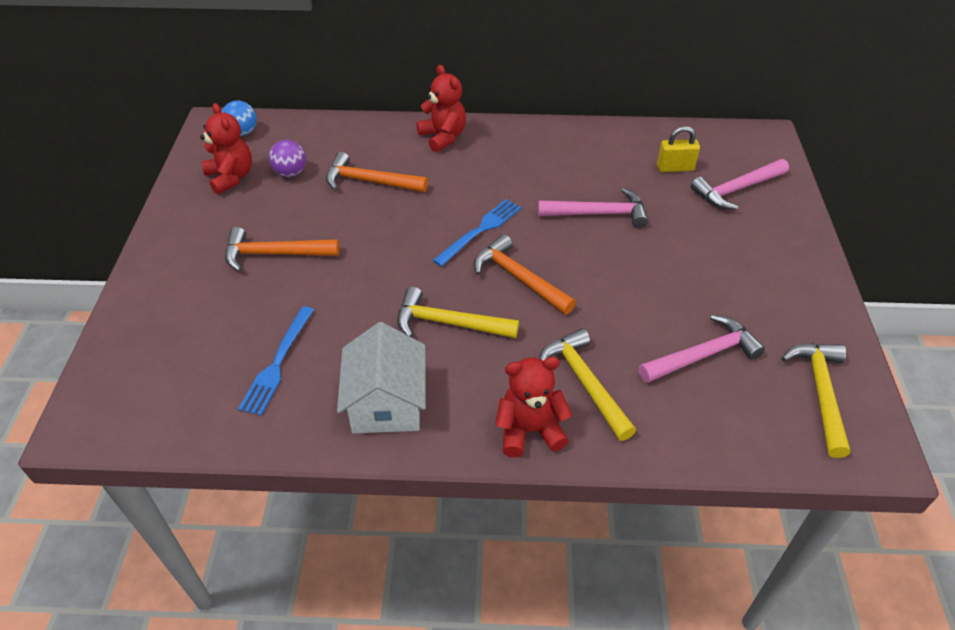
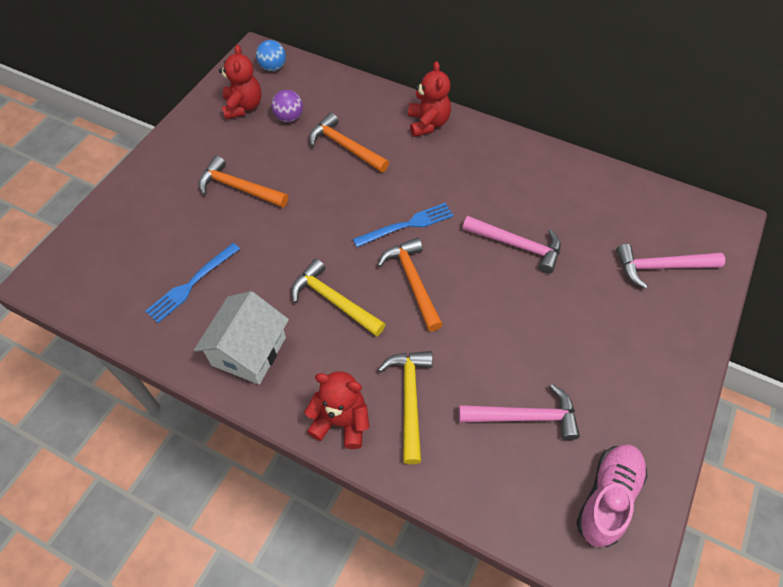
camera: 25 degrees right, 10 degrees up
yellow padlock [657,126,700,172] -> none
yellow hammer [782,343,850,458] -> pink shoe [577,444,647,548]

